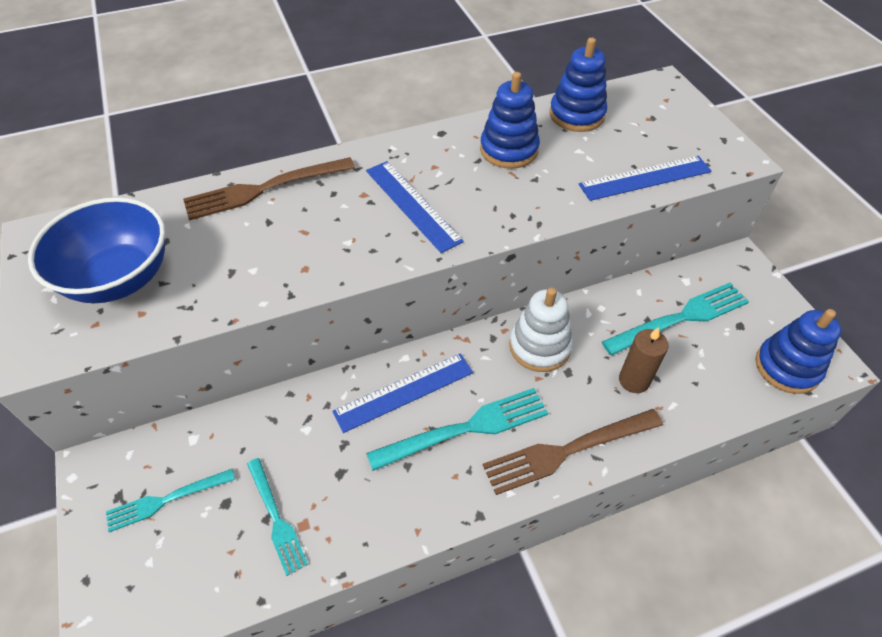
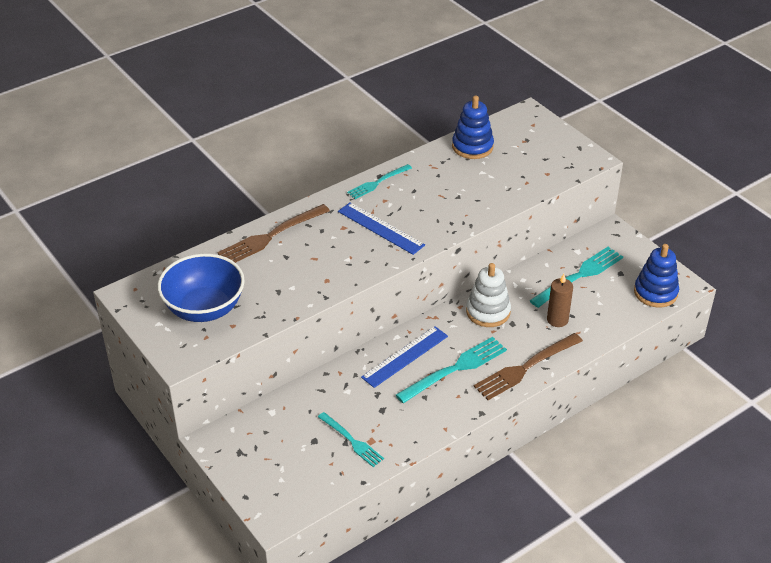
camera: 15 degrees left, 10 degrees down
turquoise fork [106,469,235,532] -> turquoise fork moved to [347,164,412,199]
blue stacking toy [480,72,540,169] -> none
blue ruler [579,156,712,201] -> none

